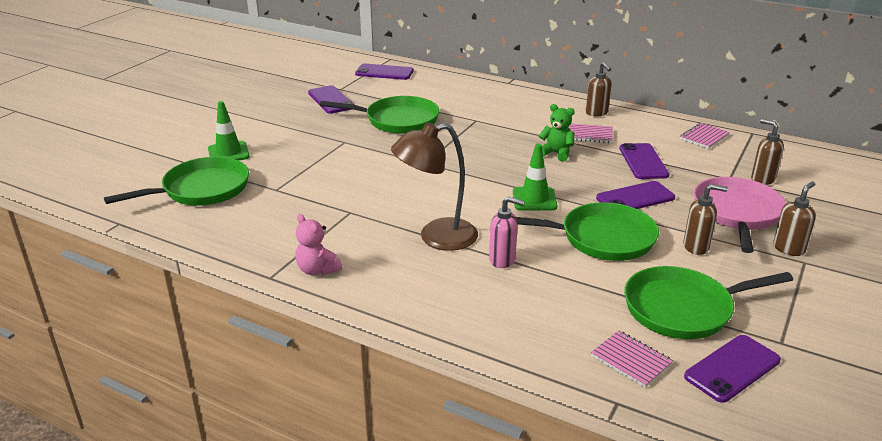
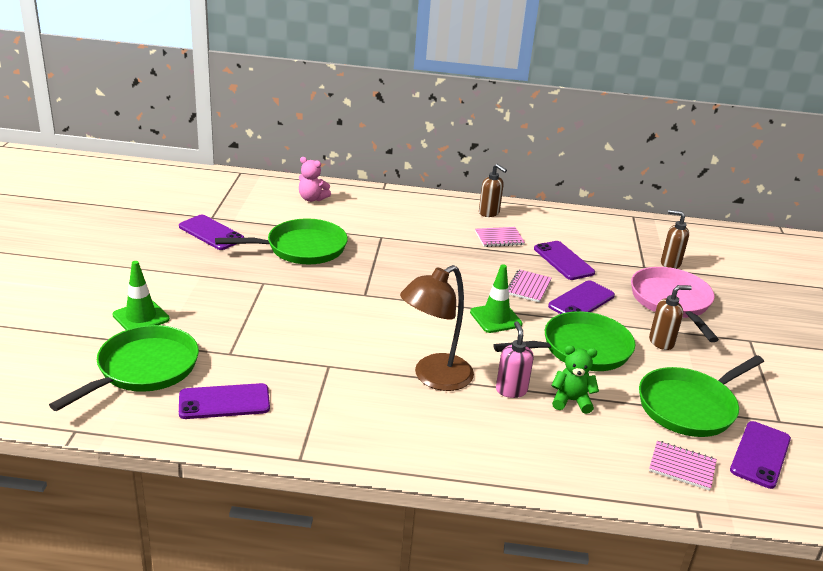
camera: 25 degrees left, 0 degrees up
pink teddy bear [295,214,342,276] -> pink teddy bear moved to [299,157,331,202]
purple phone [355,64,414,80] -> purple phone moved to [179,383,270,419]
pink soap dispenser [489,196,525,268] -> pink soap dispenser turned 90 degrees counterclockwise [496,321,534,398]
green teddy bear [539,104,575,162] -> green teddy bear moved to [551,346,599,414]
pink notebook [680,123,730,149] -> pink notebook moved to [508,269,552,303]
brown soap dispenser [773,182,816,256] -> none

